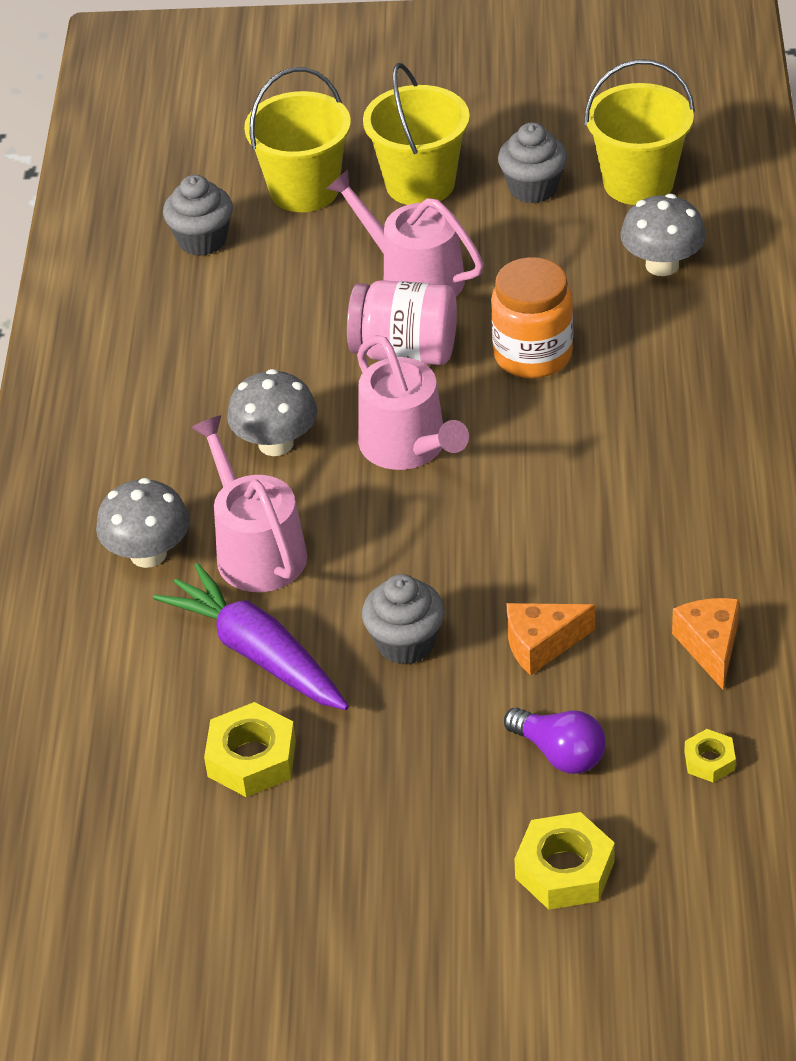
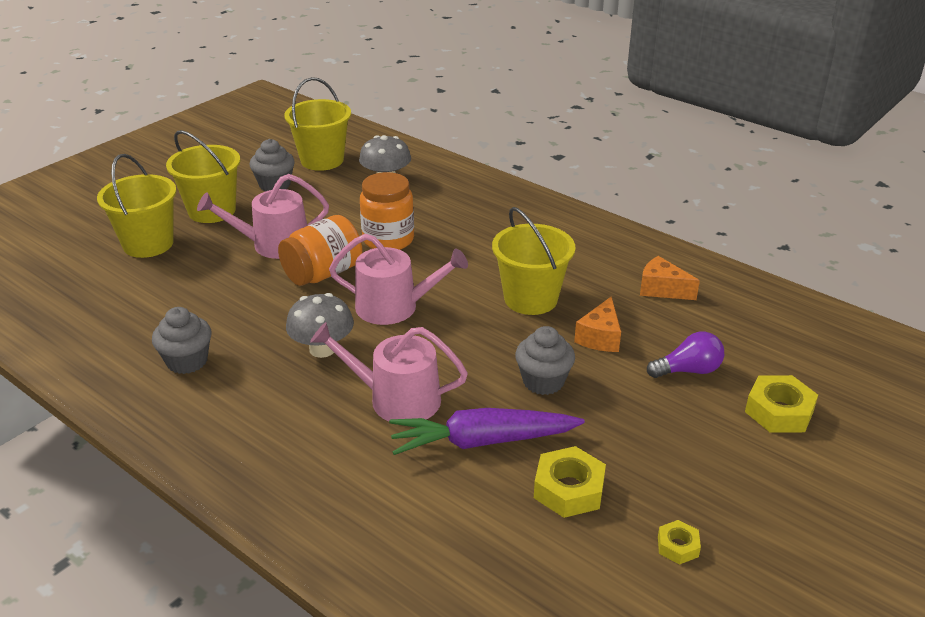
camera: 55 degrees left, 10 degrees down
grey mushroom [96,478,190,568] -> none
grey cupcake [163,175,233,256] -> grey cupcake moved to [152,307,212,374]
pink jar [347,280,457,365] -> orange jar [278,215,363,286]
yellow nut [684,729,736,782] -> yellow nut moved to [658,520,701,564]
none -> yellow bucket [492,207,575,315]

